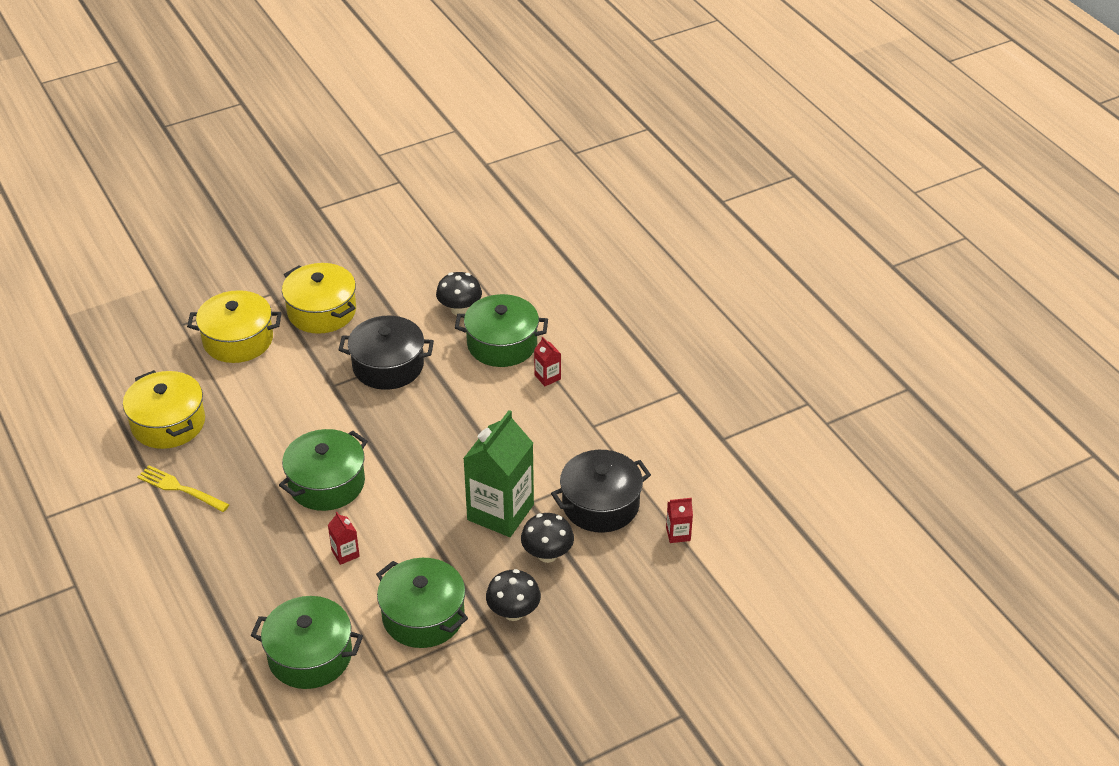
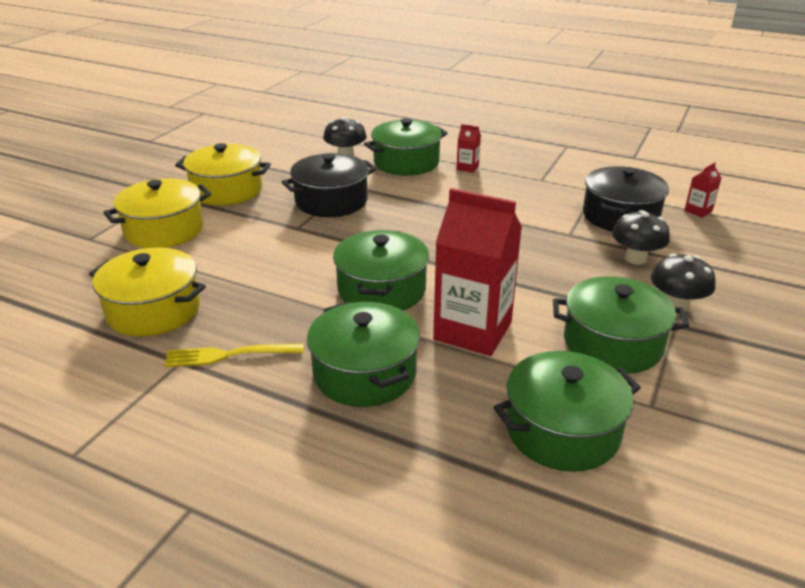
camera: 35 degrees left, 10 degrees down
red carton [328,512,360,565] -> red carton [433,188,522,356], size x2.36
green carton [463,410,534,537] -> none
none -> green pot [307,301,420,407]

